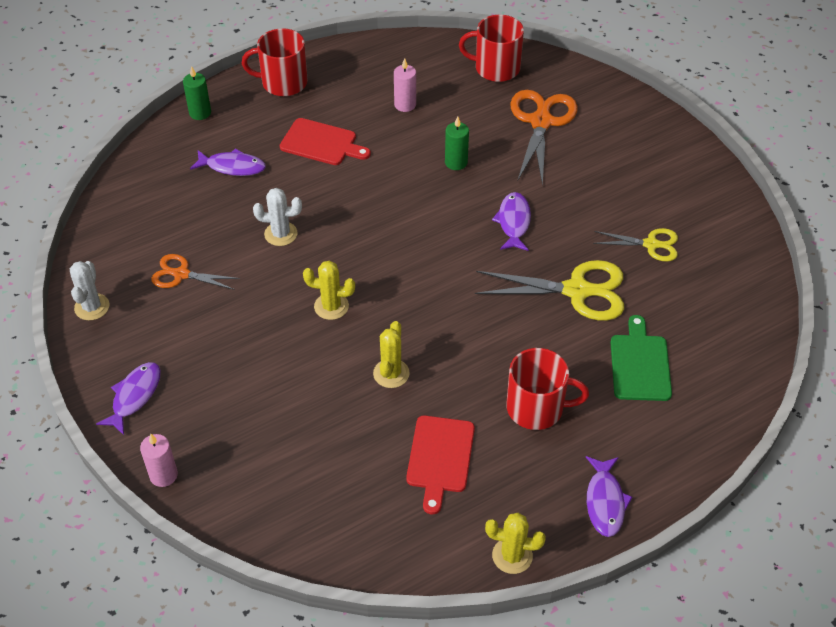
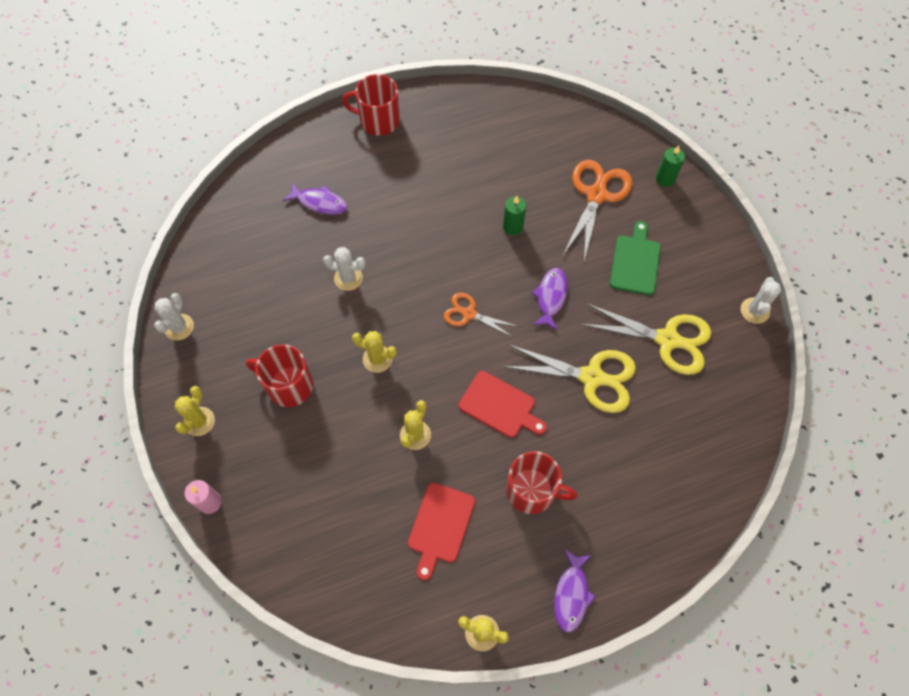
camera: 10 degrees right, 15 degrees up
purple fish [96,362,161,435] -> yellow cactus [175,386,215,436]
orange scissors [151,254,240,290] -> orange scissors moved to [444,293,519,337]
green candle [183,66,211,120] -> green candle moved to [656,146,685,187]
red cutting board [280,118,371,165] -> red cutting board moved to [459,371,547,438]
pink candle [394,58,416,112] -> none
red mug [459,15,524,82] -> red mug moved to [246,344,313,407]
yellow scissors [593,228,678,262] -> yellow scissors [580,303,711,375], size x1.71
green cutting board [611,315,672,401] -> green cutting board moved to [610,221,661,295]
none -> white cactus [741,277,781,324]

